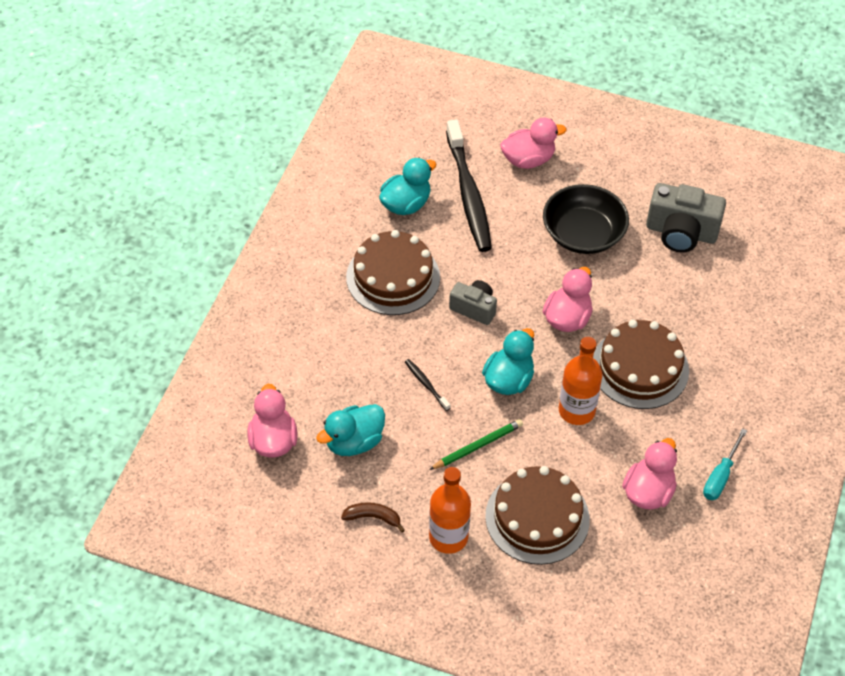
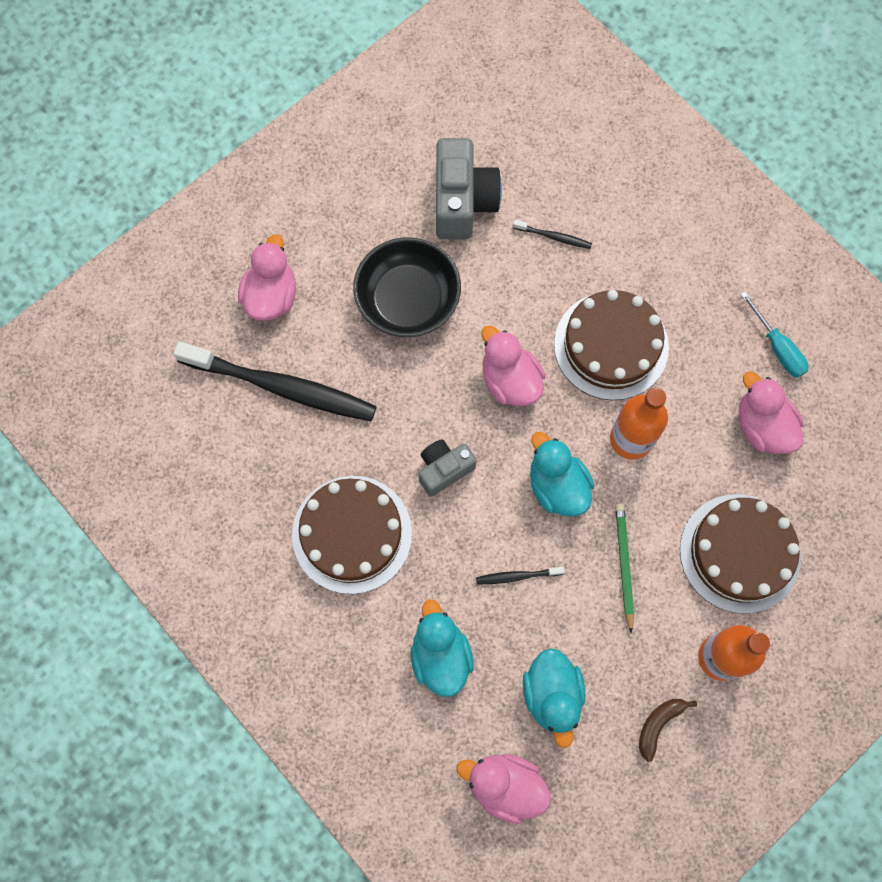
camera: 60 degrees left, 20 degrees up
turquoise duck [379,158,436,215] -> turquoise duck moved to [411,599,474,697]
grey camera [646,183,726,252] -> grey camera turned 45 degrees counterclockwise [436,138,502,239]
none -> black toothbrush [513,219,592,249]

